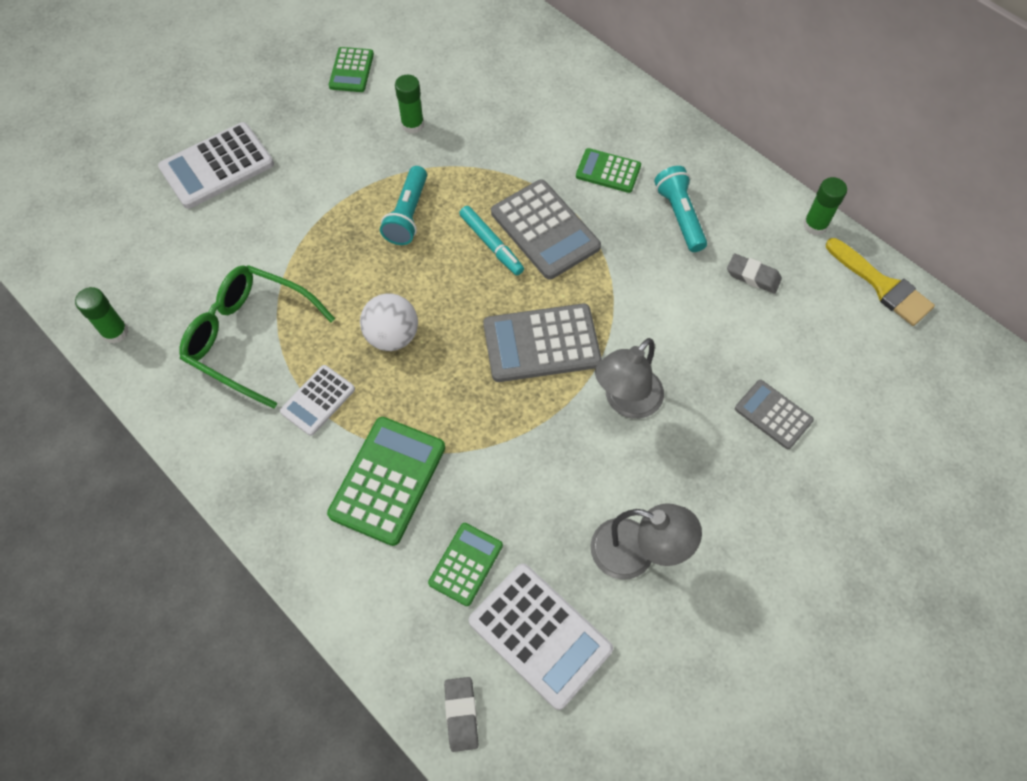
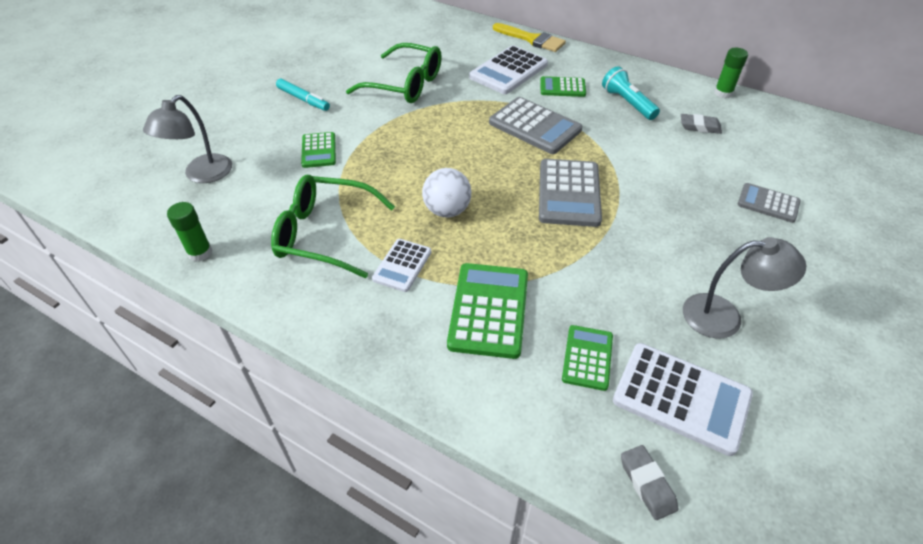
camera: 15 degrees left, 15 degrees down
white calculator [158,122,274,209] -> white calculator moved to [469,45,548,94]
green calculator [329,47,374,92] -> green calculator moved to [301,132,336,168]
turquoise flashlight [380,166,427,245] -> none
green glue stick [395,75,424,134] -> green glasses [346,43,442,103]
turquoise marker [459,206,524,275] -> turquoise marker moved to [276,79,330,111]
grey calculator [483,303,602,382] -> grey calculator turned 60 degrees counterclockwise [539,159,602,227]
grey lamp [595,338,664,419] -> grey lamp moved to [143,95,232,183]
yellow brush [826,238,935,326] -> yellow brush moved to [493,23,566,52]

